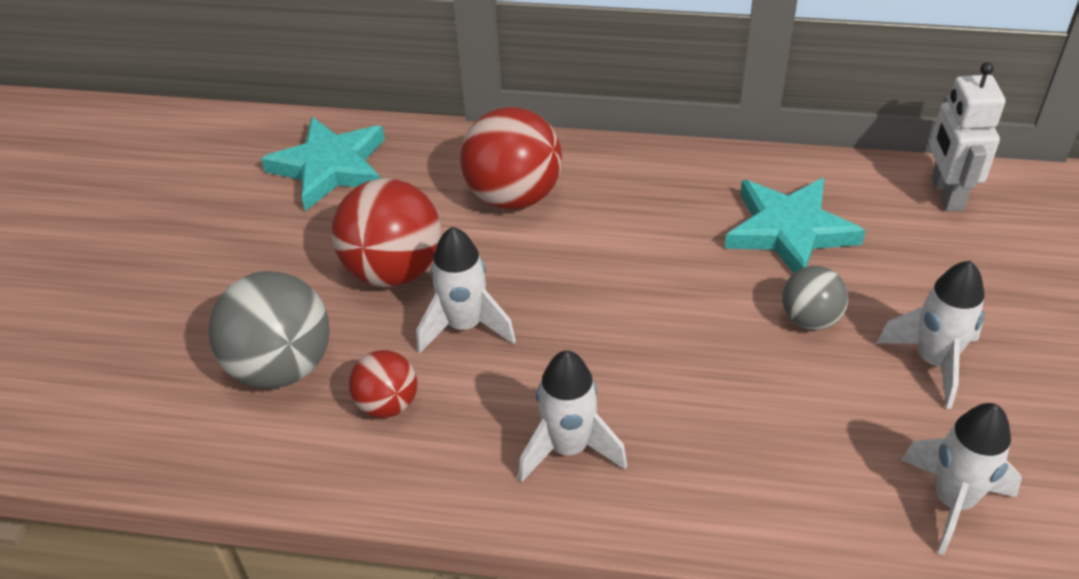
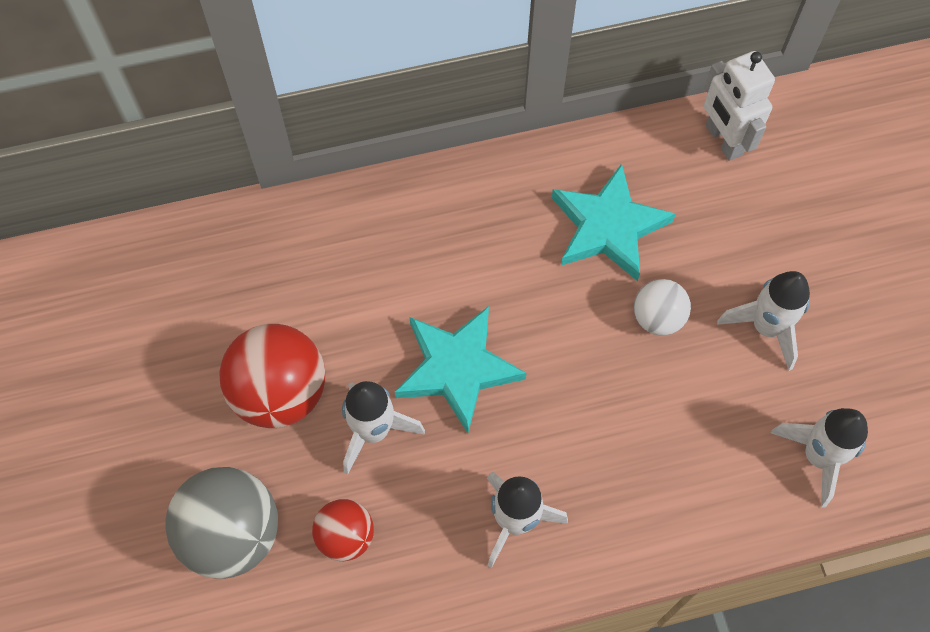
camera: 25 degrees left, 20 degrees up
turquoise star [261,117,385,211] -> turquoise star moved to [395,306,526,433]
red ball [460,107,562,210] -> none
grey ball [782,266,848,330] -> white ball [634,279,691,335]

